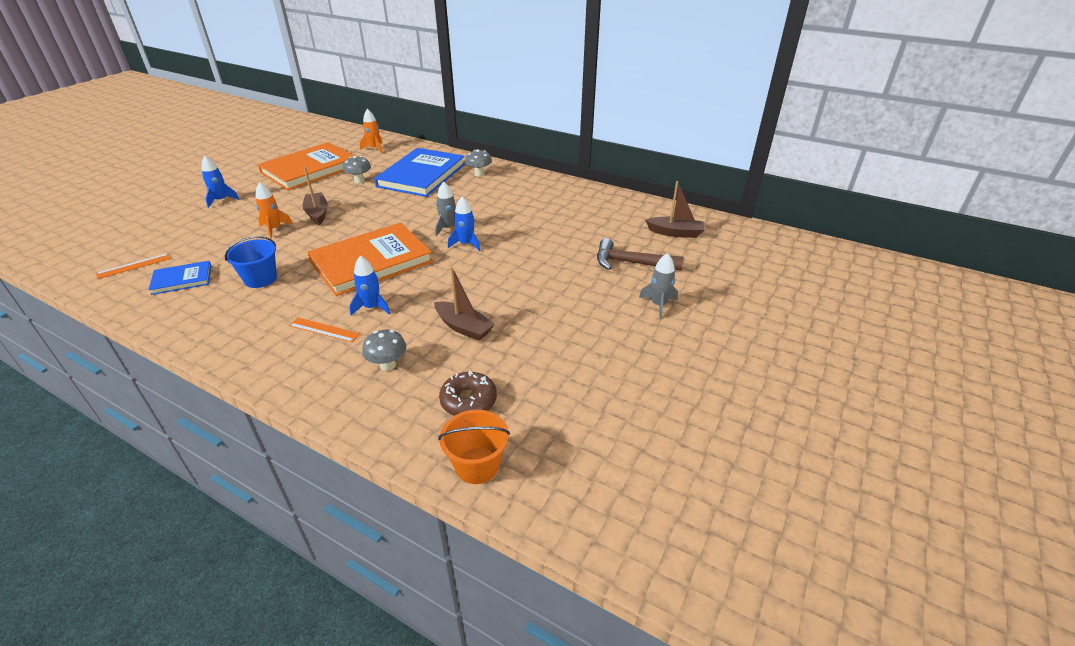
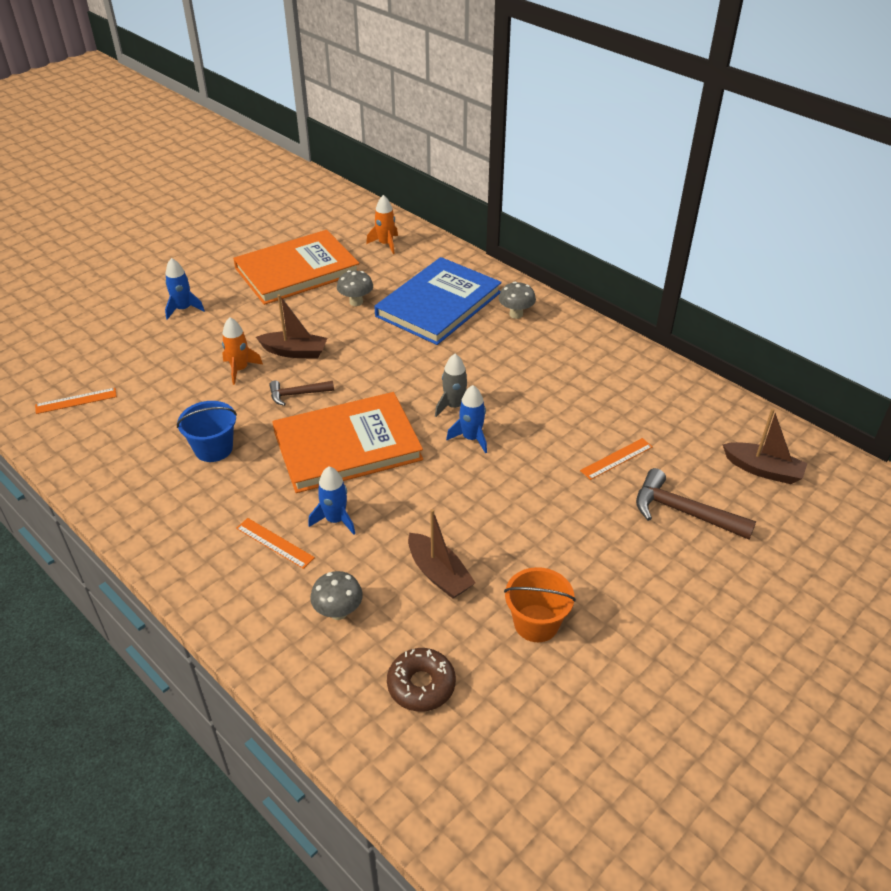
camera: 15 degrees right, 5 degrees up
blue book [149,261,211,295] -> none
brown boat [303,167,328,225] -> brown boat turned 105 degrees clockwise [256,294,327,359]
orange bucket [438,410,510,484] -> orange bucket moved to [504,567,576,642]
grey rocket [639,253,678,319] -> none
none -> brown hammer [269,381,334,406]
none -> orange ruler [580,438,653,480]

